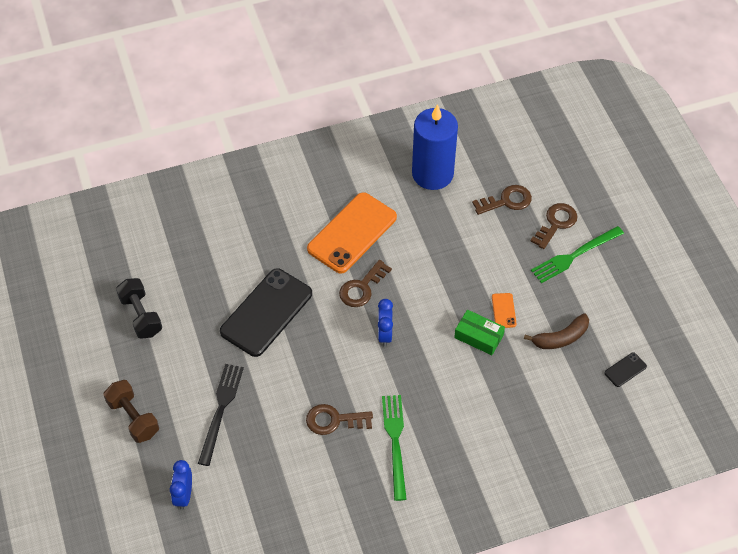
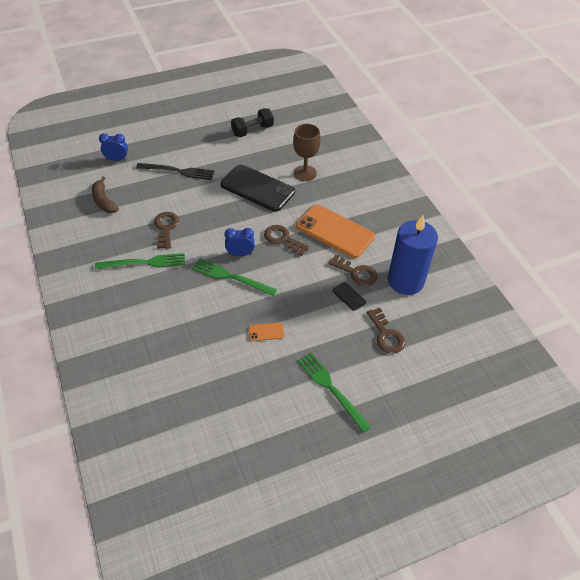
camera: 85 degrees right, 5 degrees down
brown dumbbell [103,380,159,443] -> none
green box [454,310,505,355] -> none
brown banana [524,313,589,349] -> brown banana moved to [92,176,119,213]
brown key [530,203,577,249] -> brown key moved to [328,254,378,286]
black phone [604,352,647,387] -> black phone moved to [333,282,366,311]
none -> green fork [192,258,277,296]
none -> brown goblet [293,124,321,181]

